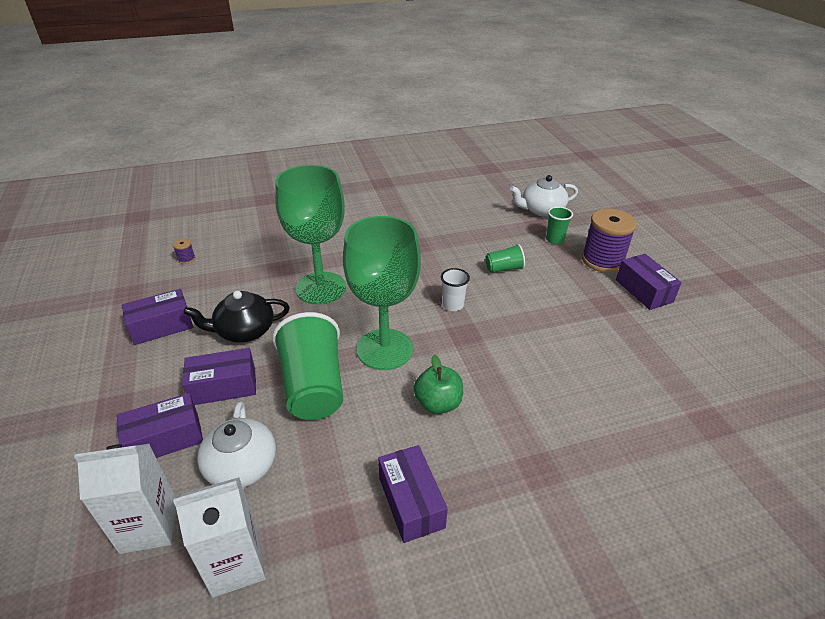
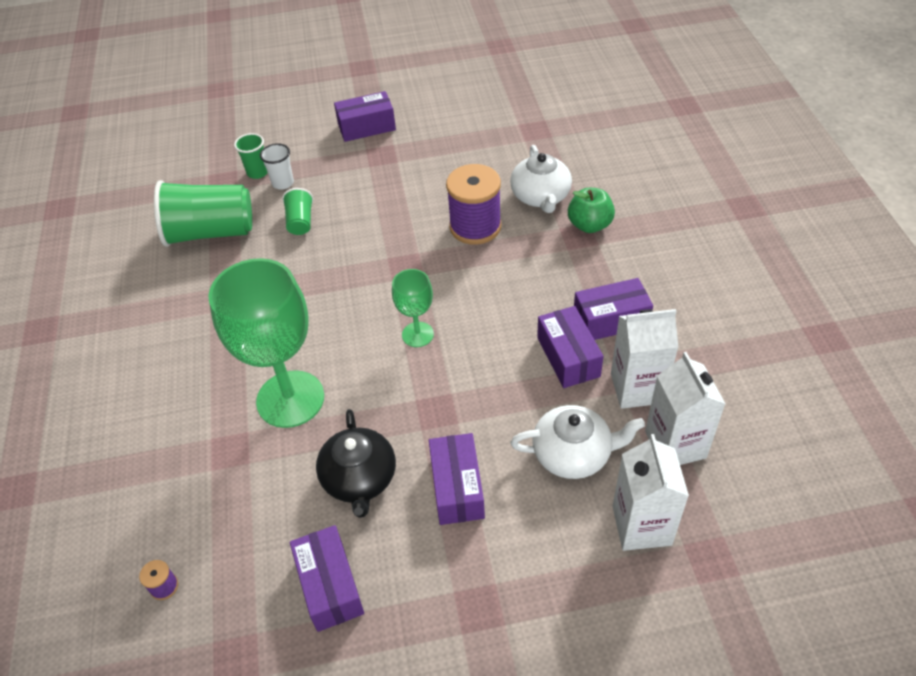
camera: 80 degrees left, 10 degrees up
purple box [117,393,203,458] -> purple box moved to [537,306,604,388]
green cup [272,312,343,420] -> green cup moved to [154,180,252,247]
green goblet [343,216,421,370] -> green goblet [392,269,434,347], size x0.50
green apple [414,355,463,414] -> green apple moved to [568,188,615,233]
white cup [441,268,470,311] -> white cup moved to [260,143,294,190]
white teapot [510,175,578,217] -> white teapot moved to [510,145,572,213]
purple spool [582,209,637,273] -> purple spool moved to [446,164,501,245]
none -> white carton [611,309,678,409]

